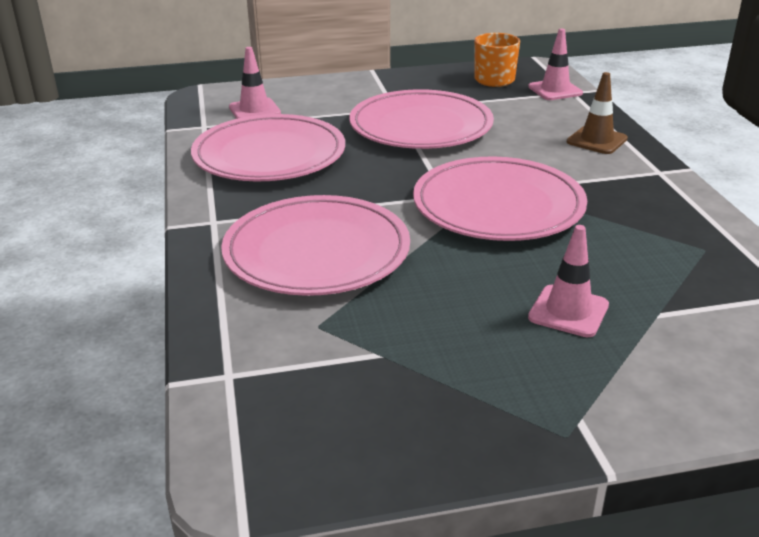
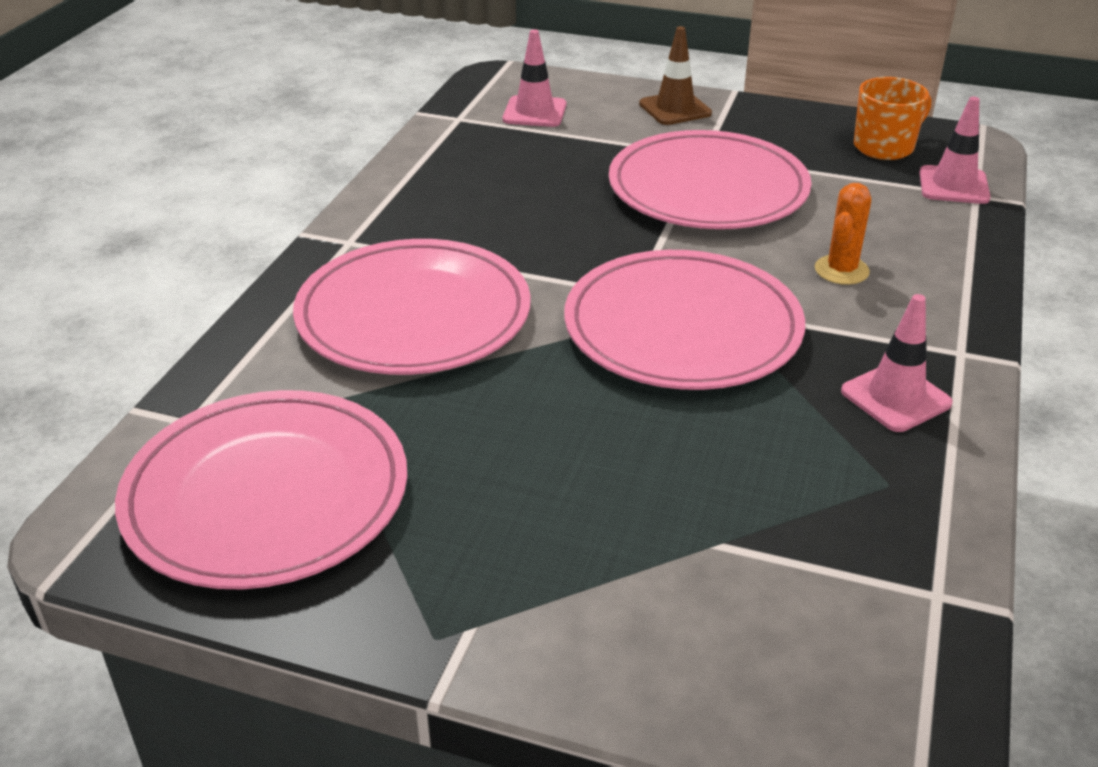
camera: 30 degrees right, 5 degrees up
pink plate [191,114,345,181] -> pink plate moved to [115,390,407,589]
pink traffic cone [528,225,609,337] -> pink traffic cone moved to [841,294,953,432]
brown traffic cone [567,72,628,154] -> brown traffic cone moved to [639,26,712,125]
none -> orange cactus [815,183,871,285]

